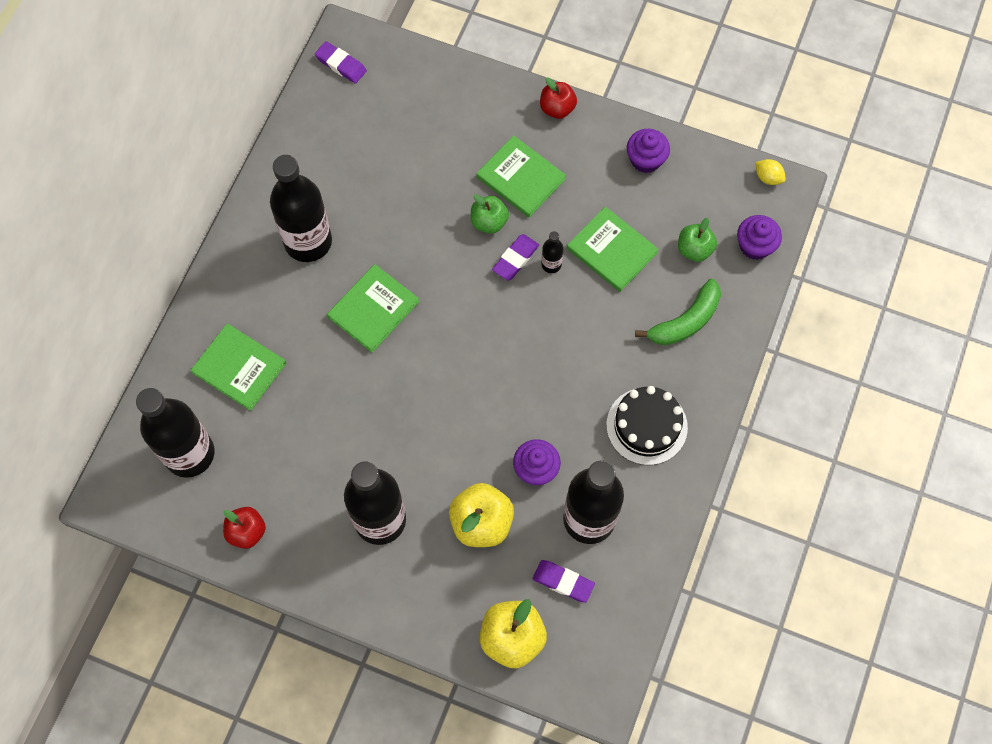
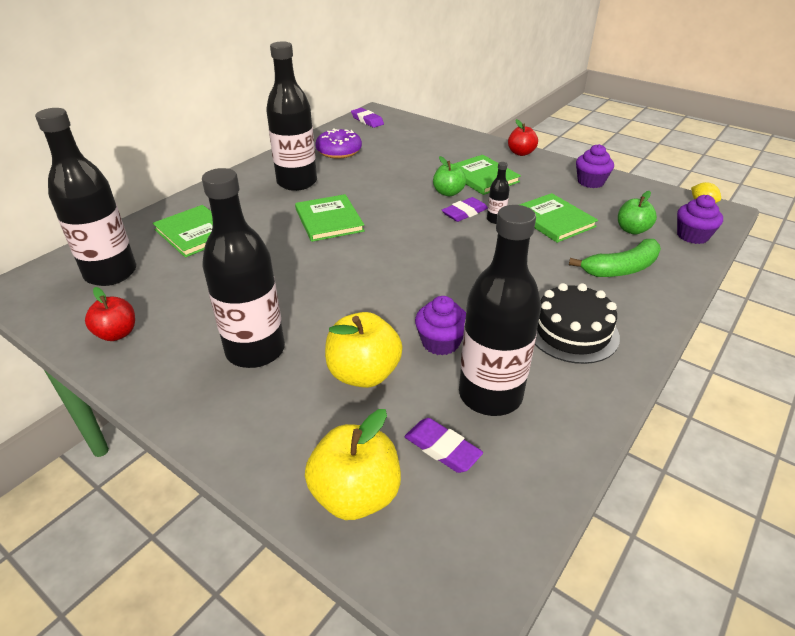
camera: 15 degrees right, 30 degrees down
green book [327,264,419,353] -> green book turned 75 degrees counterclockwise [295,194,365,242]
none -> purple donut [315,128,362,159]

